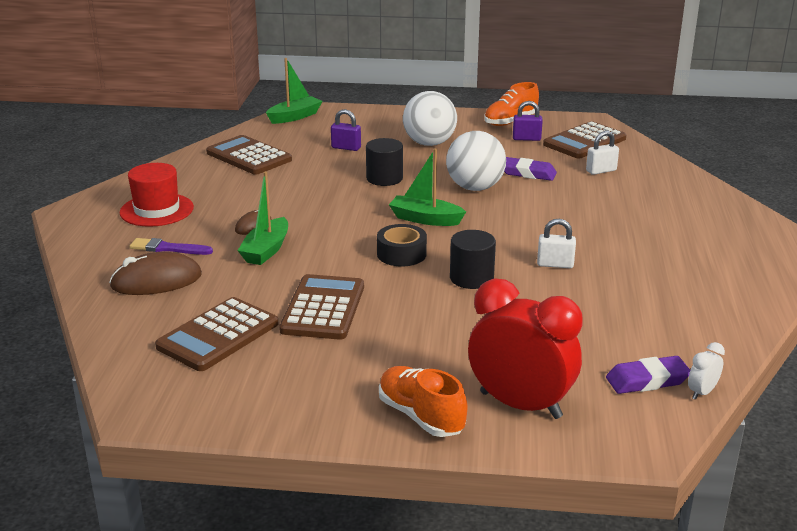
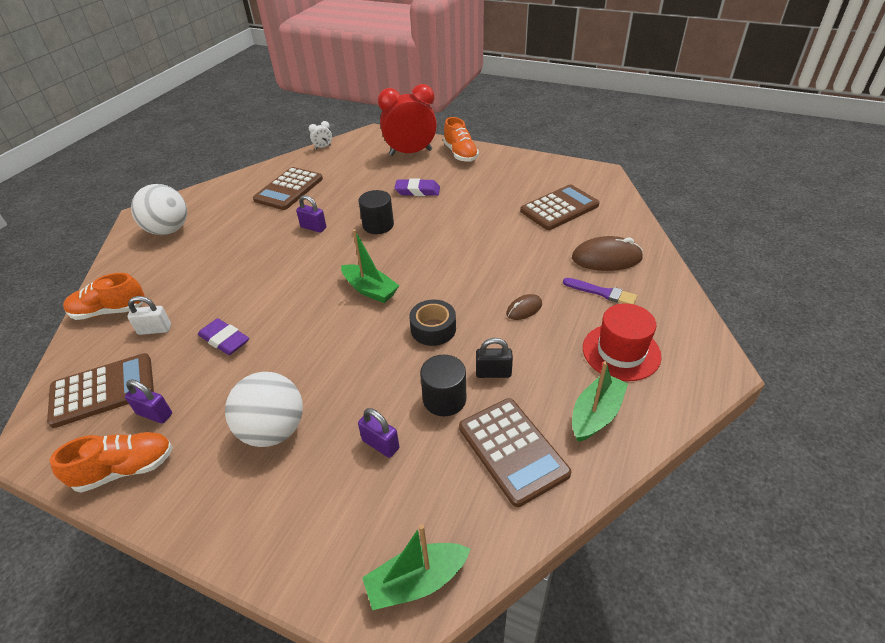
camera: 160 degrees left, 15 degrees up
green boat [237,171,288,265] -> green boat moved to [572,361,628,442]
brown calculator [279,274,364,340] -> brown calculator moved to [253,167,323,210]
black cylinder [366,138,403,186] -> black cylinder moved to [420,355,466,416]
black tape [377,224,427,267] -> black tape moved to [409,299,456,346]
white ball [446,131,506,191] -> white ball moved to [131,184,187,235]
red clock [468,278,583,419] -> red clock turned 120 degrees clockwise [378,84,437,156]
white padlock [537,219,576,268] -> purple padlock [296,195,326,233]
purple eraser [606,356,690,394] -> purple eraser moved to [394,179,440,196]
none -> orange shoe [63,273,145,320]
none -> black padlock [476,338,513,378]

